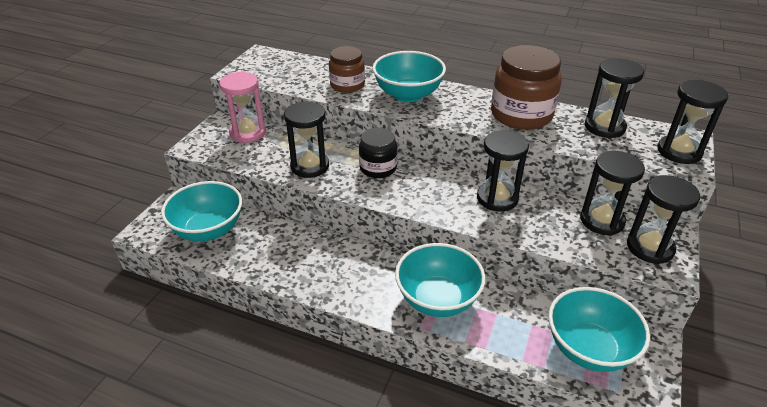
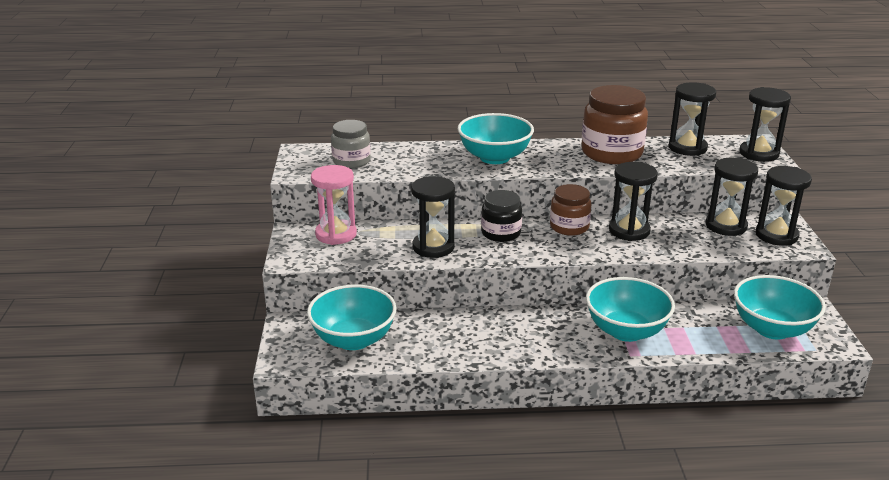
camera: 25 degrees left, 10 degrees down
brown jar [329,46,365,93] -> brown jar moved to [550,184,591,236]
none -> grey jar [331,120,371,168]

